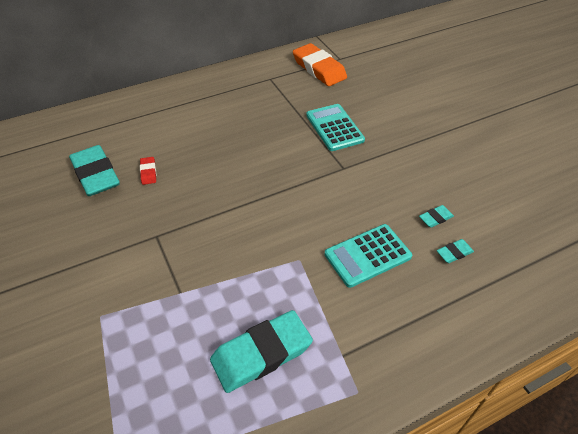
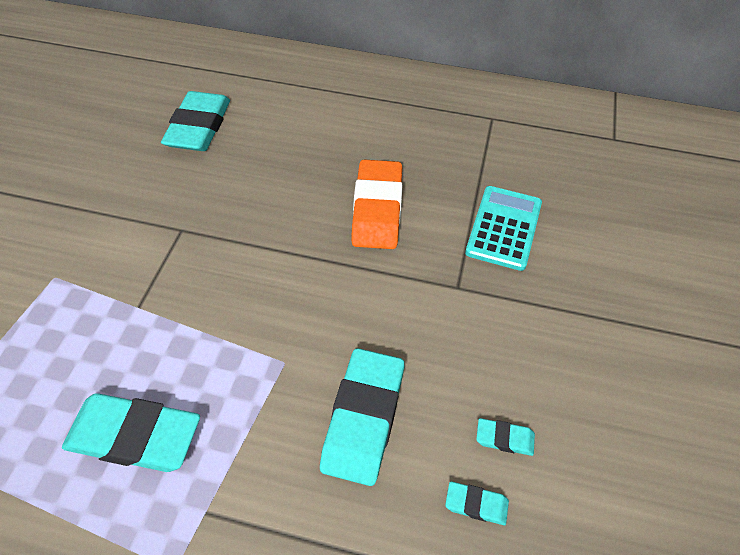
camera: 40 degrees right, 5 degrees up
red eraser [140,157,156,185] -> none
orange eraser [293,43,347,86] -> orange eraser moved to [351,160,402,249]
turquoise calculator [325,224,412,288] -> turquoise eraser [320,348,404,486]

